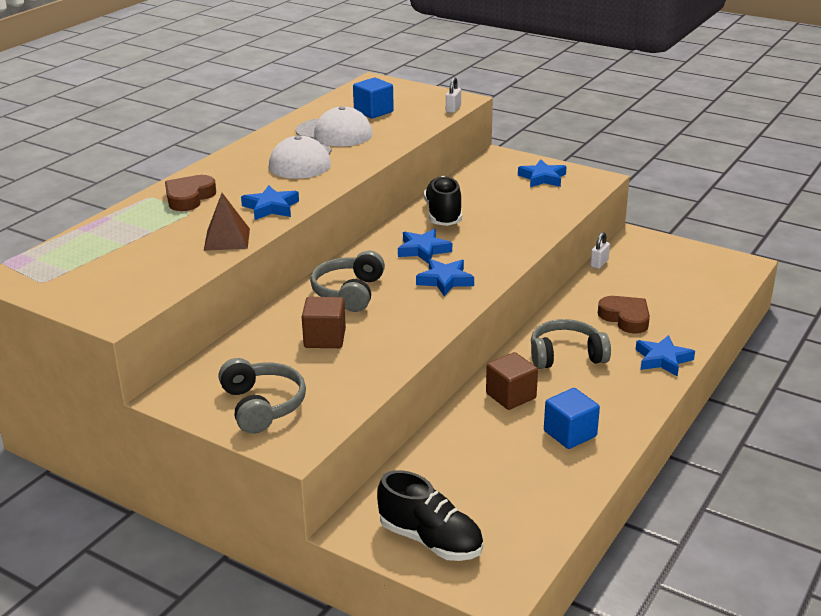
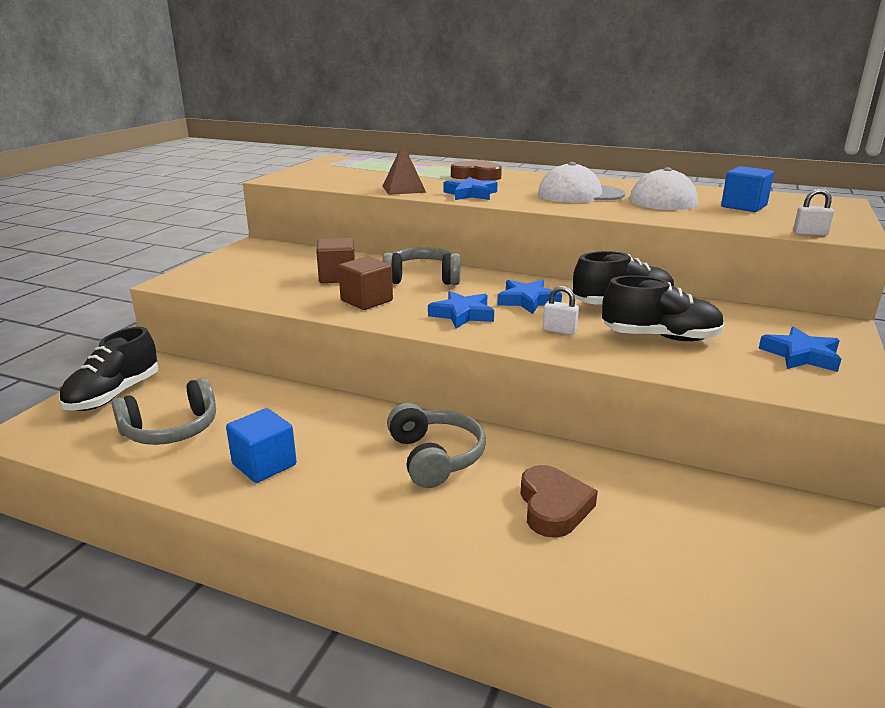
camera: 80 degrees right, 5 degrees down
grey headphones [218,358,306,434] -> grey headphones moved to [112,378,216,445]
brown cube [486,352,538,410] -> brown cube moved to [338,256,393,310]
white padlock [590,232,610,269] -> white padlock moved to [543,286,579,335]
brown heart [598,296,650,334] -> brown heart turned 45 degrees counterclockwise [521,465,598,538]
blue star [635,335,695,377] -> none
none -> black shoe [602,275,725,341]

